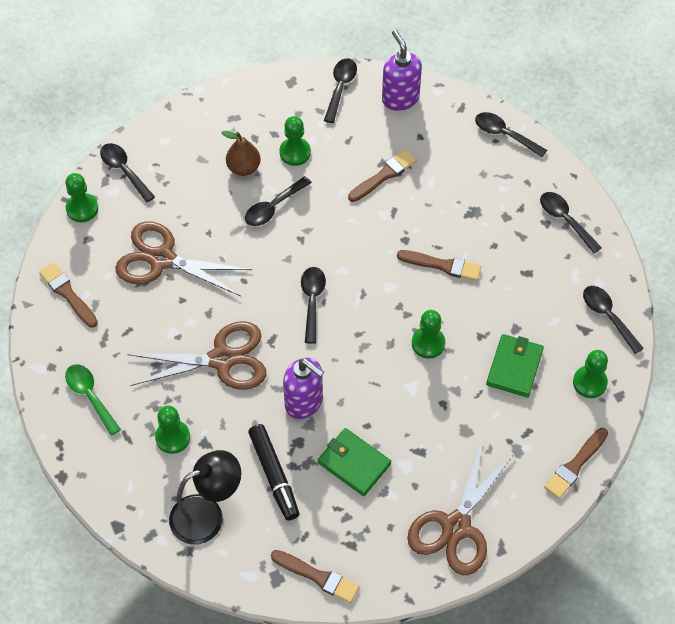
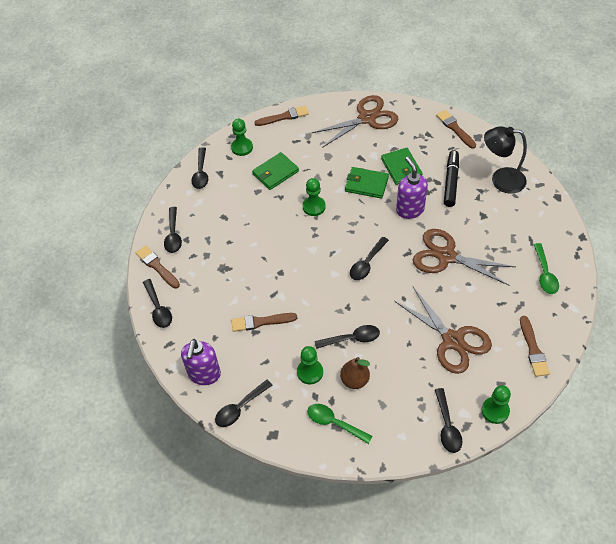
camera: 145 degrees left, 5 degrees down
green pawn [155,406,190,454] -> none
brown brush [397,250,482,281] -> brown brush moved to [136,245,180,289]
none -> green spoon [307,404,373,444]
none -> green wallet [345,167,389,199]

